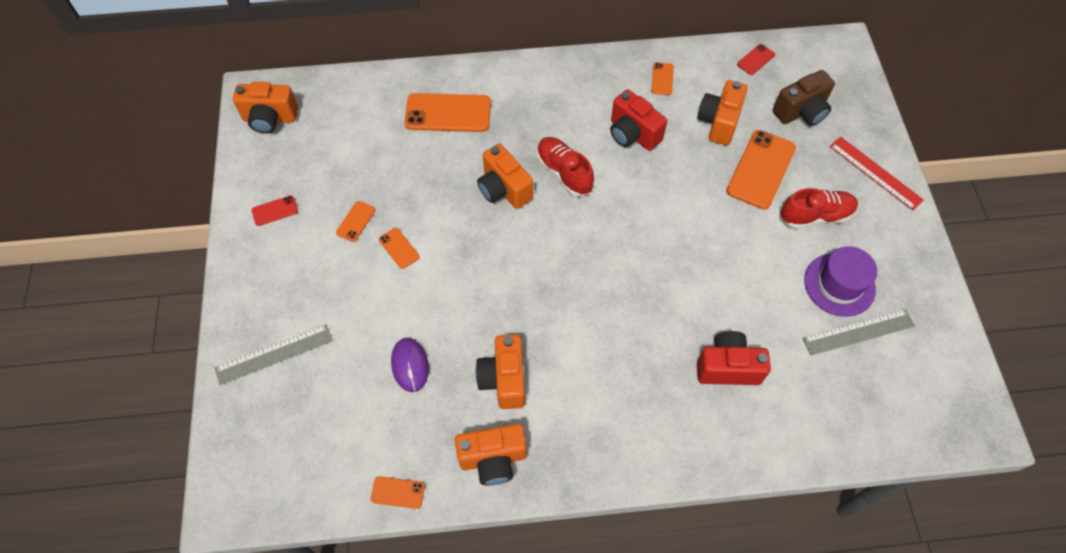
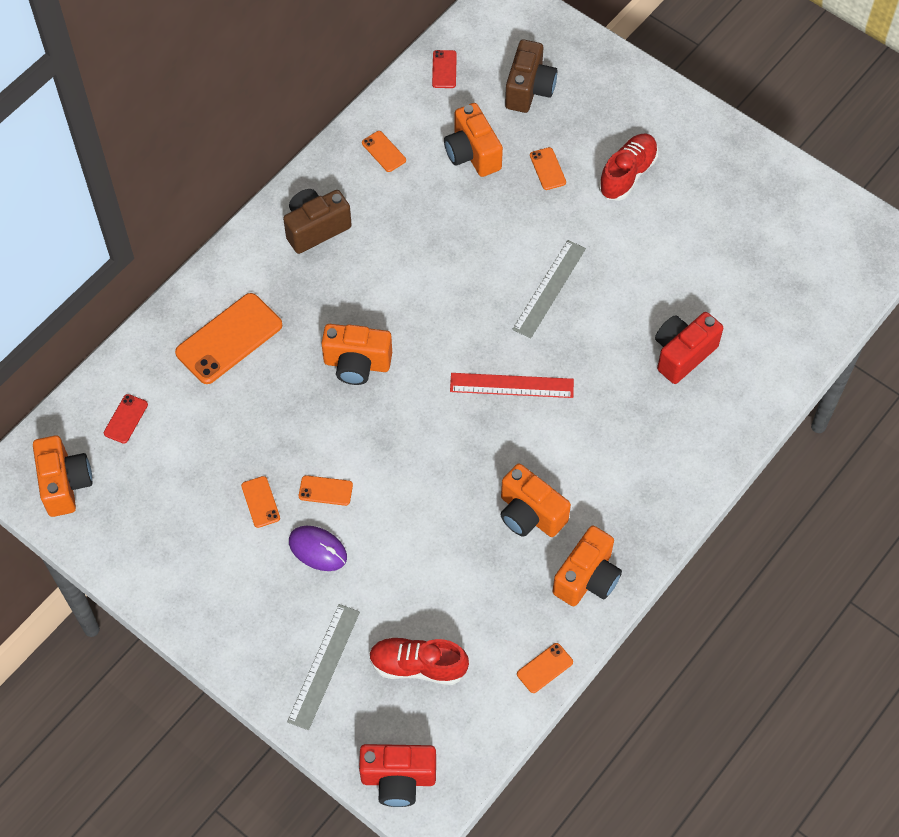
camera: 45 degrees left, 0 degrees up
orange camera [233,82,298,134] -> orange camera turned 60 degrees counterclockwise [33,435,92,517]
red phone [252,195,298,226] -> red phone moved to [104,394,148,444]
purple mouse [391,338,429,392] -> purple mouse moved to [289,526,347,571]
red shoe [537,137,594,196] -> red shoe moved to [369,637,469,685]
red camera [610,89,667,151] -> red camera moved to [359,744,436,807]
orange phone [726,130,796,210] -> orange phone [530,147,566,190], size x0.48
grey ruler [803,309,915,355] -> grey ruler moved to [512,240,586,338]
purple hat [804,246,877,317] -> none
red ruler [830,137,924,210] -> red ruler moved to [450,373,574,398]
none -> brown camera [283,189,352,254]

